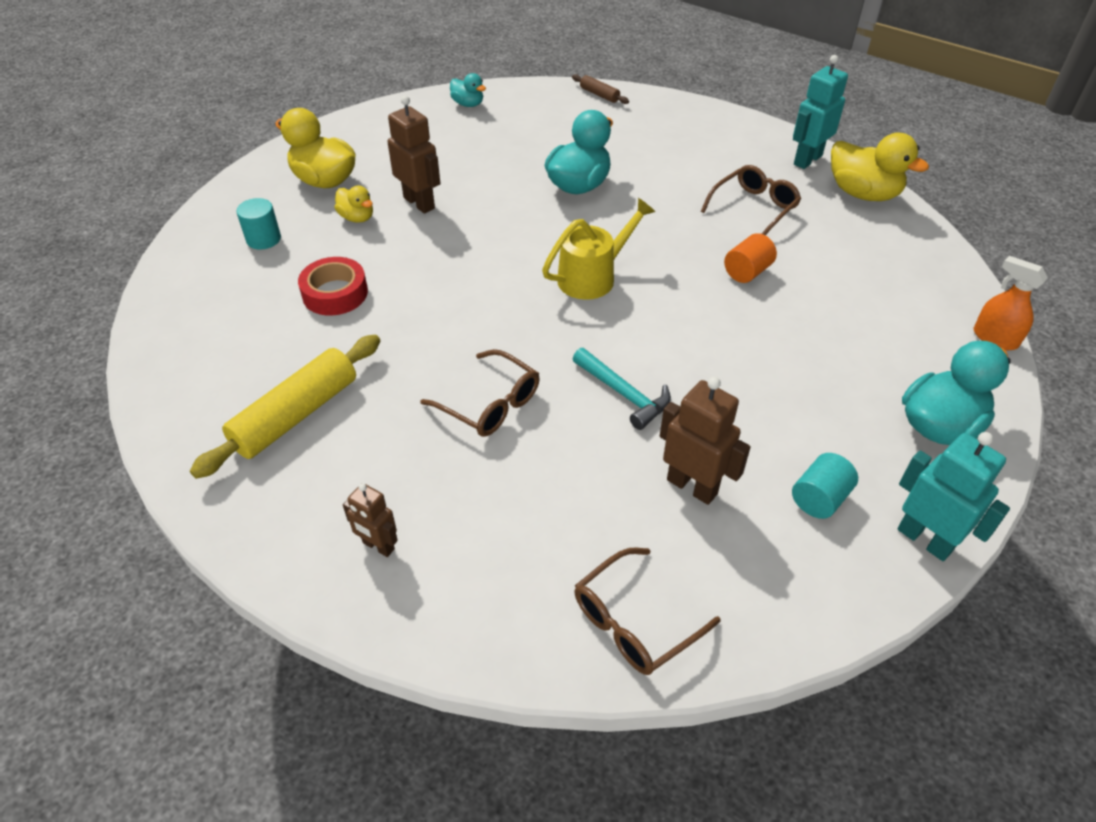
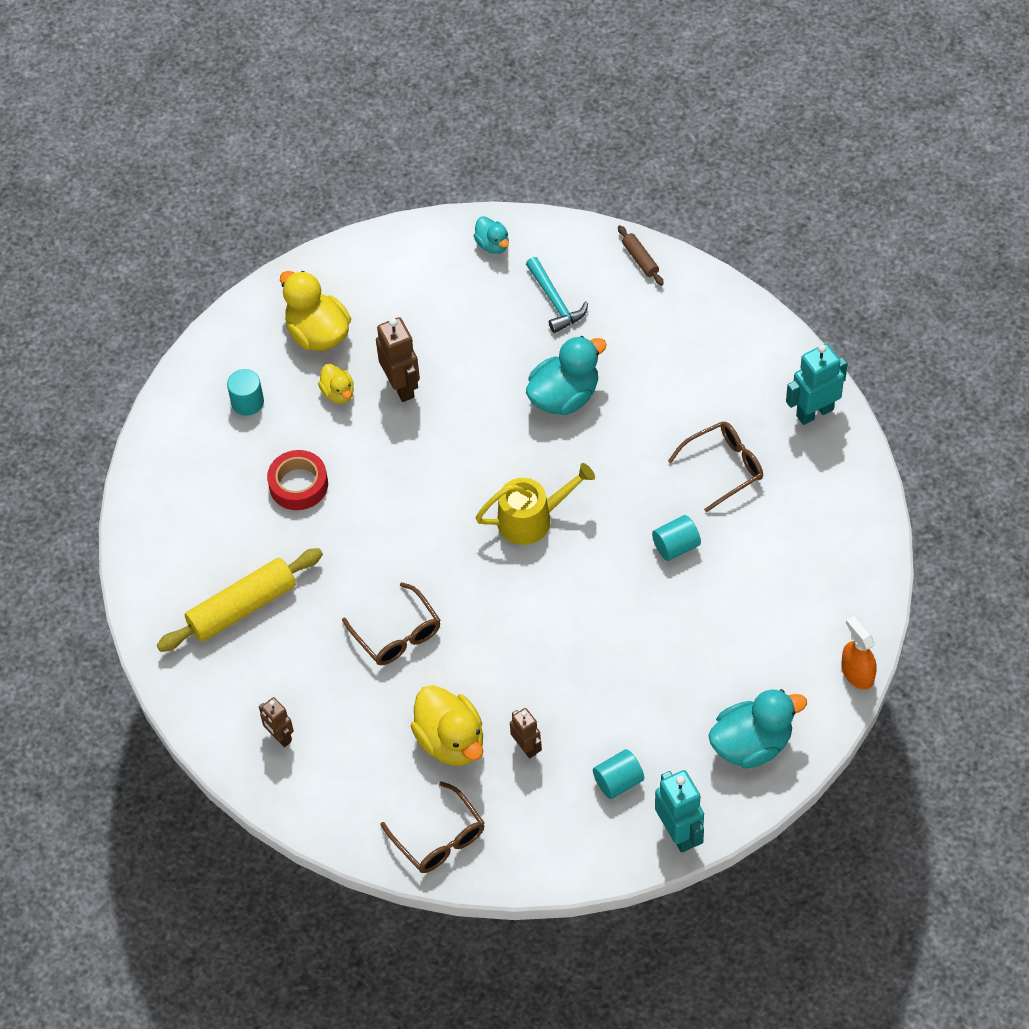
camera: 20 degrees right, 10 degrees up
turquoise hammer [573,348,671,430] -> turquoise hammer moved to [526,257,588,333]
brown glasses [575,548,721,675] -> brown glasses turned 105 degrees counterclockwise [381,781,485,873]
brown robot [660,377,751,505] -> brown robot [510,708,542,758], size x0.62
orange cylinder [724,233,777,283] -> turquoise cylinder [652,515,701,561]
yellow duck [831,133,929,201] -> yellow duck moved to [411,685,483,766]

